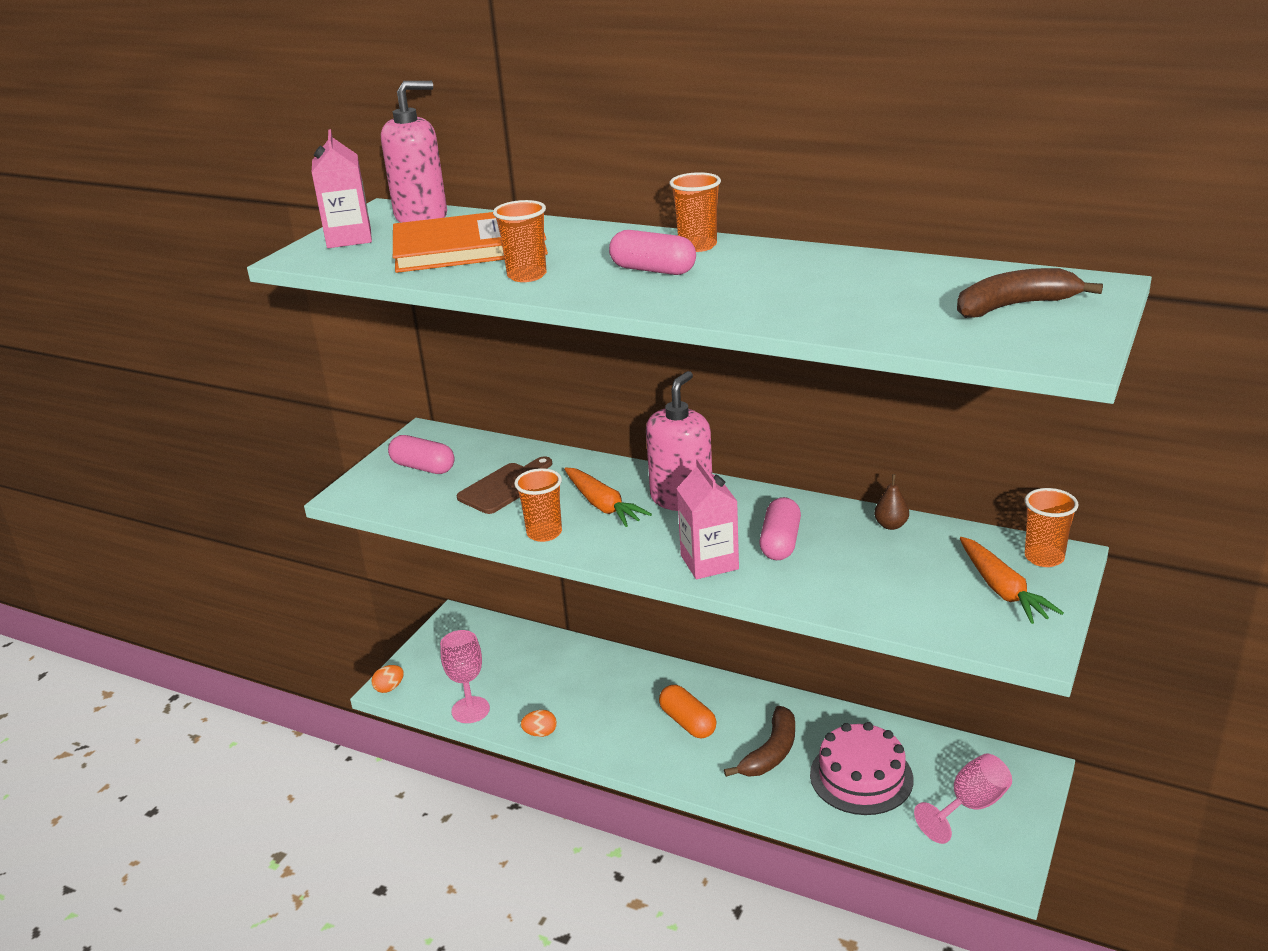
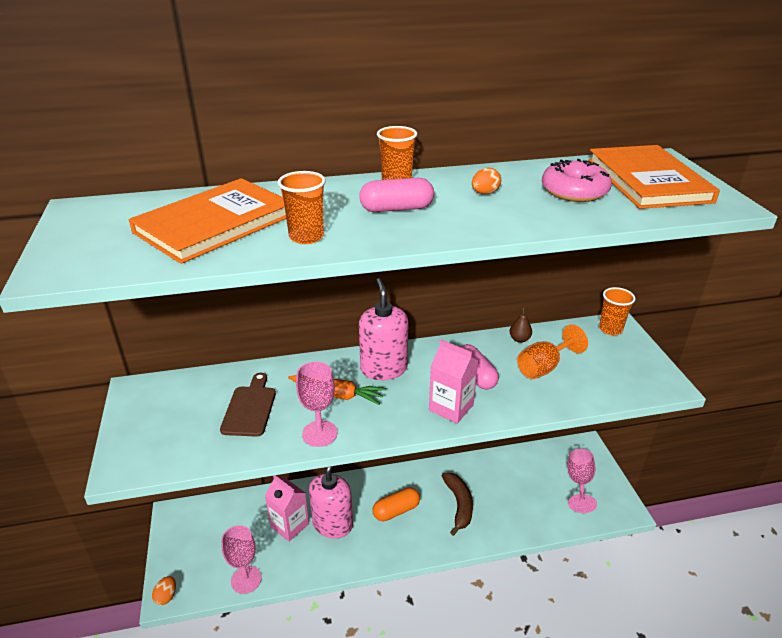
camera: 40 degrees left, 5 degrees up
pink carton [312,129,372,248] -> pink carton moved to [265,475,309,542]
pink soap dispenser [381,81,447,223] -> pink soap dispenser moved to [309,466,353,539]
pink capsule [388,435,455,474] -> none
orange cup [514,468,562,542] -> pink goblet [296,362,337,447]
orange egg [521,710,557,737] -> orange egg moved to [472,167,501,194]
orange capsule [659,685,716,738] -> orange capsule turned 45 degrees counterclockwise [373,487,420,521]
pink cake [810,722,913,815] -> none
brown banana [957,268,1103,318] -> orange book [588,145,720,209]
orange carrot [960,537,1064,624] -> none
none -> orange goblet [517,324,588,379]
none -> pink donut [542,159,612,202]

